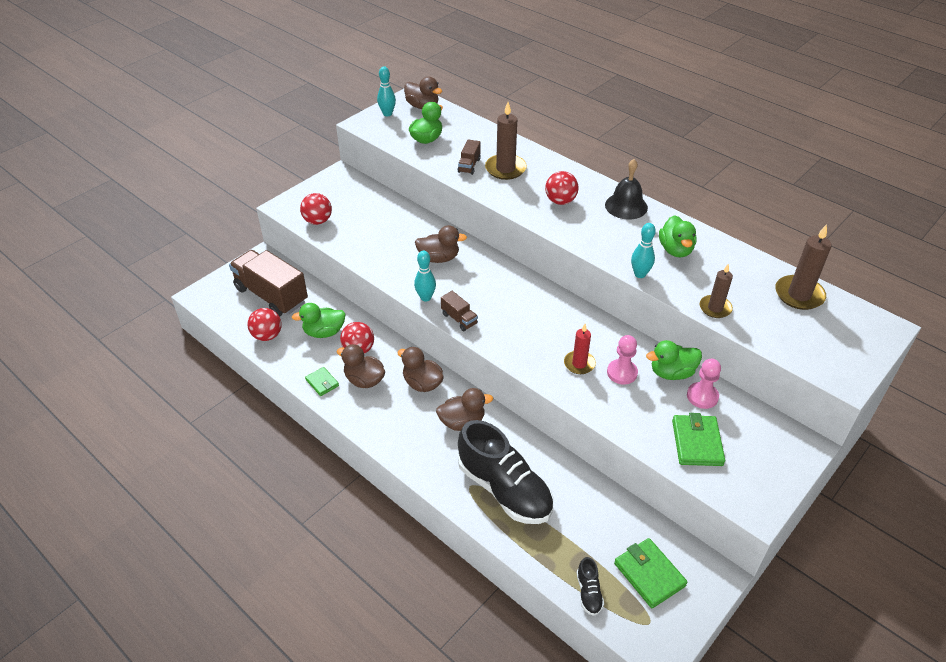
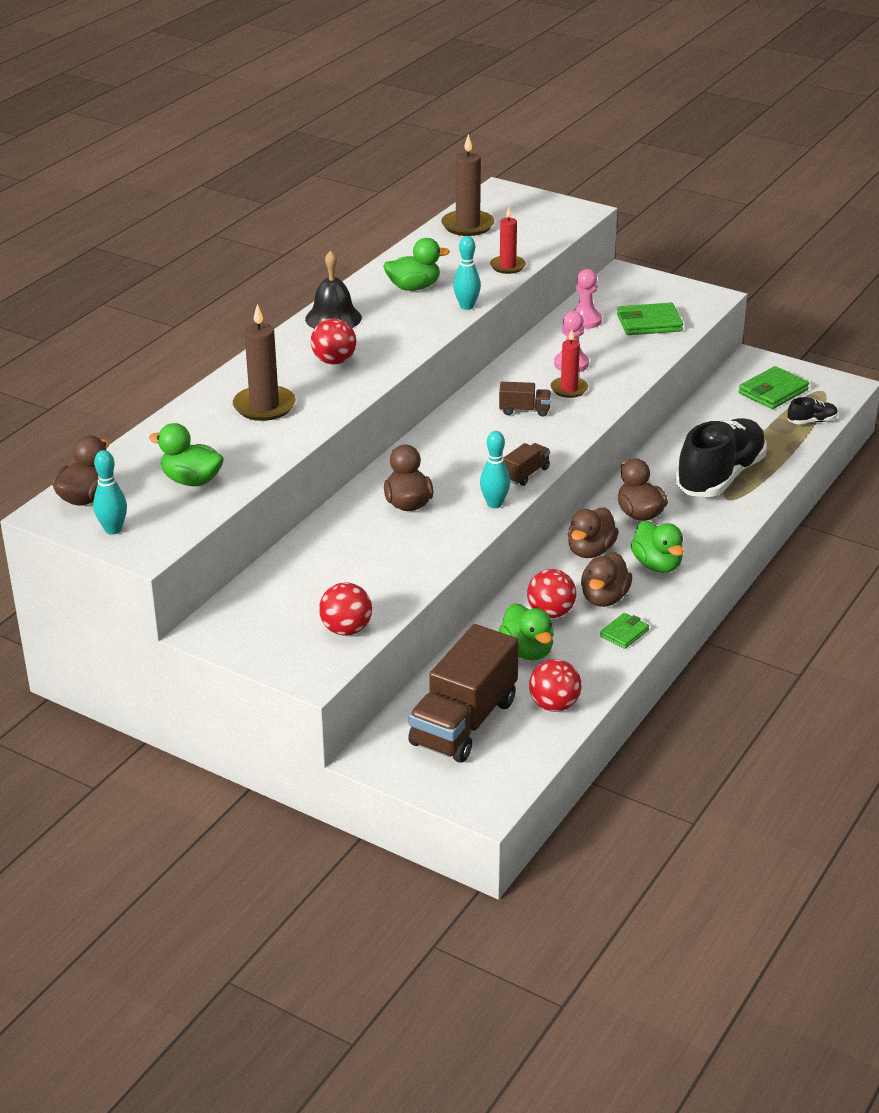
camera: 100 degrees left, 10 degrees down
brown truck [458,139,481,175] -> brown truck moved to [499,382,551,417]
green duck [646,340,702,380] -> green duck moved to [631,521,684,573]
brown candle [700,264,733,318] -> red candle [490,207,526,274]

